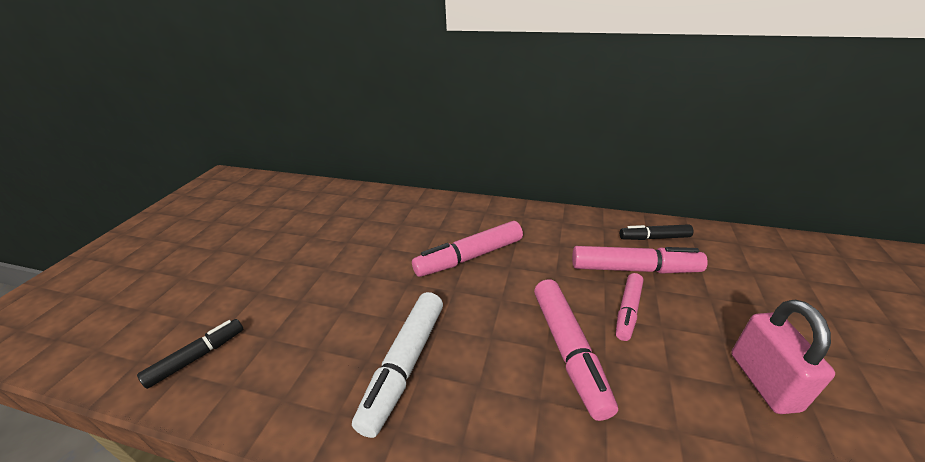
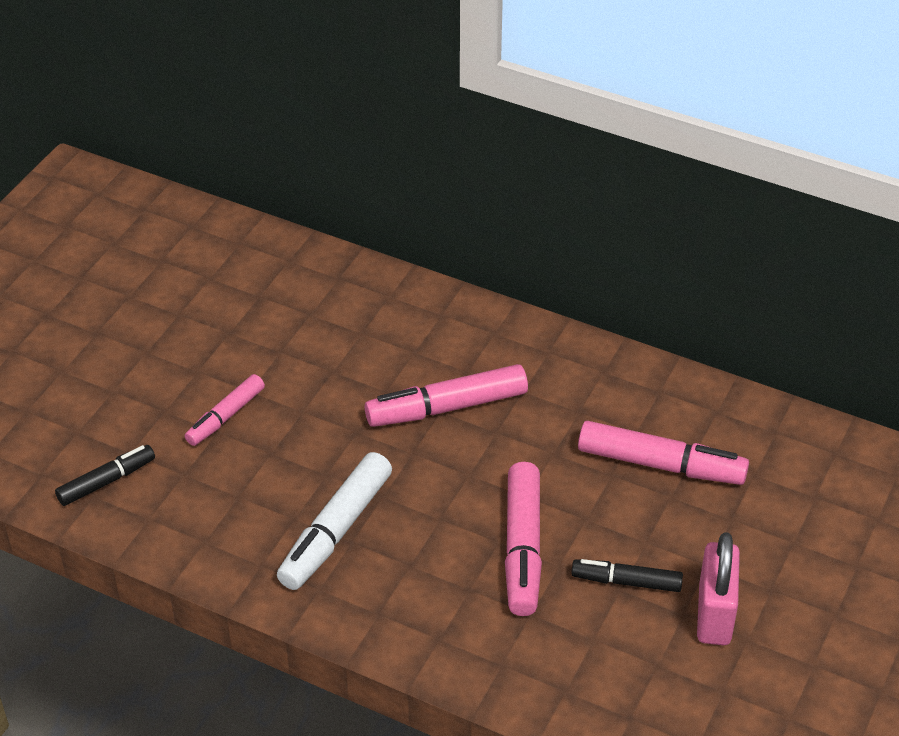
camera: 10 degrees right, 10 degrees up
pink marker [616,273,643,341] -> pink marker moved to [185,374,265,446]
black marker [620,225,693,240] -> black marker moved to [571,559,683,592]

